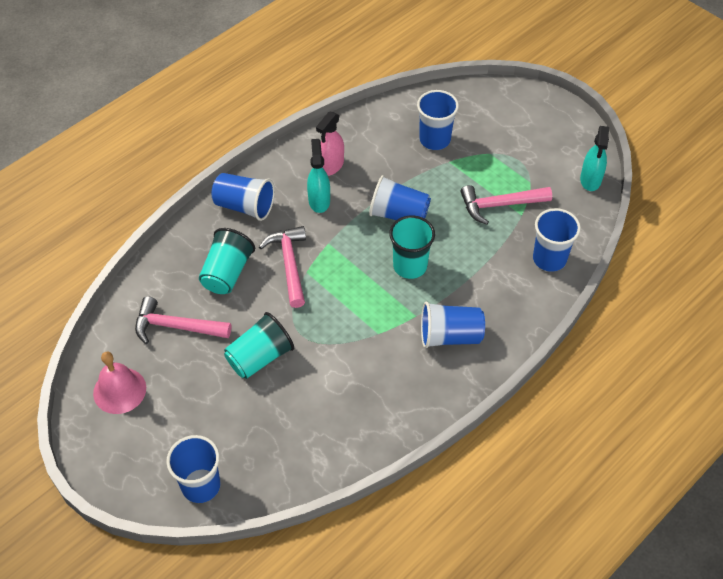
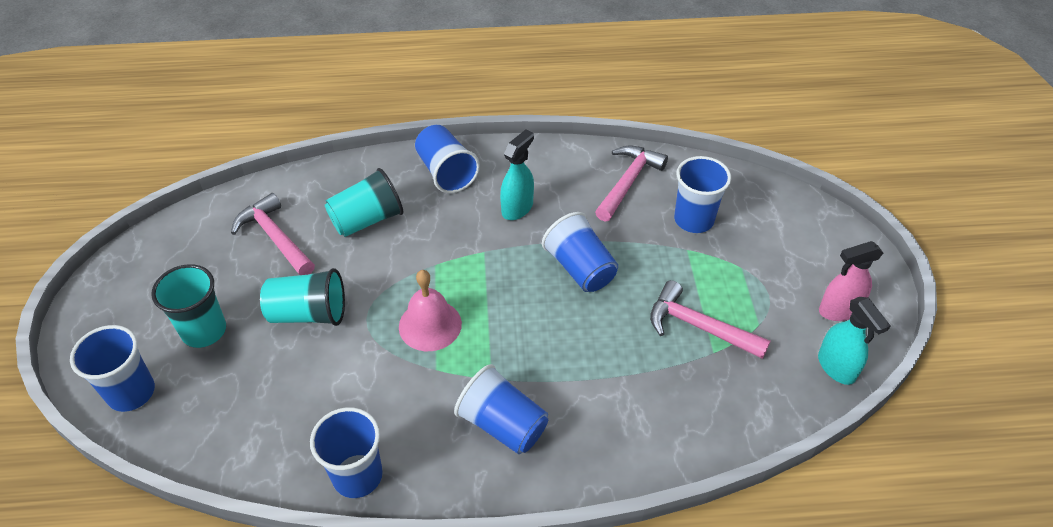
camera: 40 degrees right, 5 degrees down
pink bell [93,351,146,414] -> pink bell moved to [399,270,462,351]
pink hammer [259,226,306,308] -> pink hammer moved to [595,146,668,222]
pink spray bottle [316,111,344,176] -> pink spray bottle moved to [819,241,883,321]
turquoise cup [389,215,435,279] -> turquoise cup moved to [151,264,226,348]
blue cup [533,208,581,272] -> blue cup moved to [310,407,383,498]
turquoise spray bottle [580,126,609,191] -> turquoise spray bottle turned 75 degrees counterclockwise [818,297,891,385]

